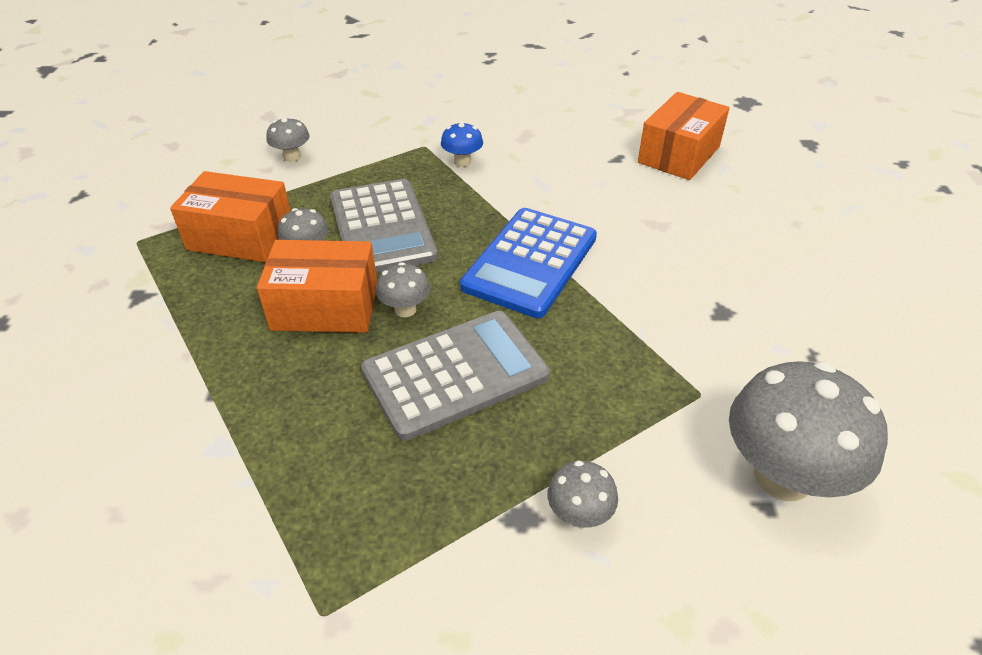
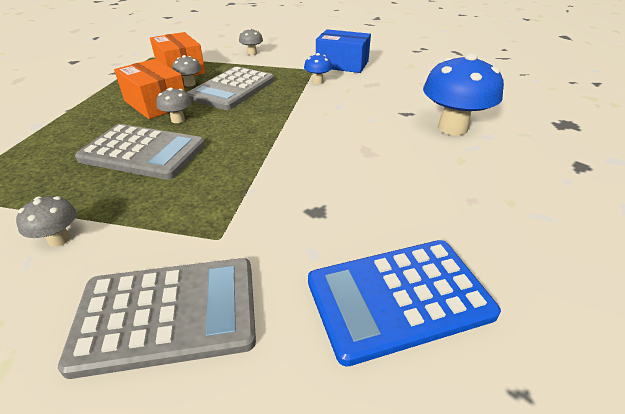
camera: 45 degrees right, 5 degrees down
blue calculator [460,208,597,318] -> blue calculator moved to [308,240,501,367]
orange box [638,92,730,180] -> blue mushroom [423,53,504,135]
grey mushroom [729,361,888,501] -> grey calculator [58,258,256,379]
none -> blue box [316,29,371,73]

